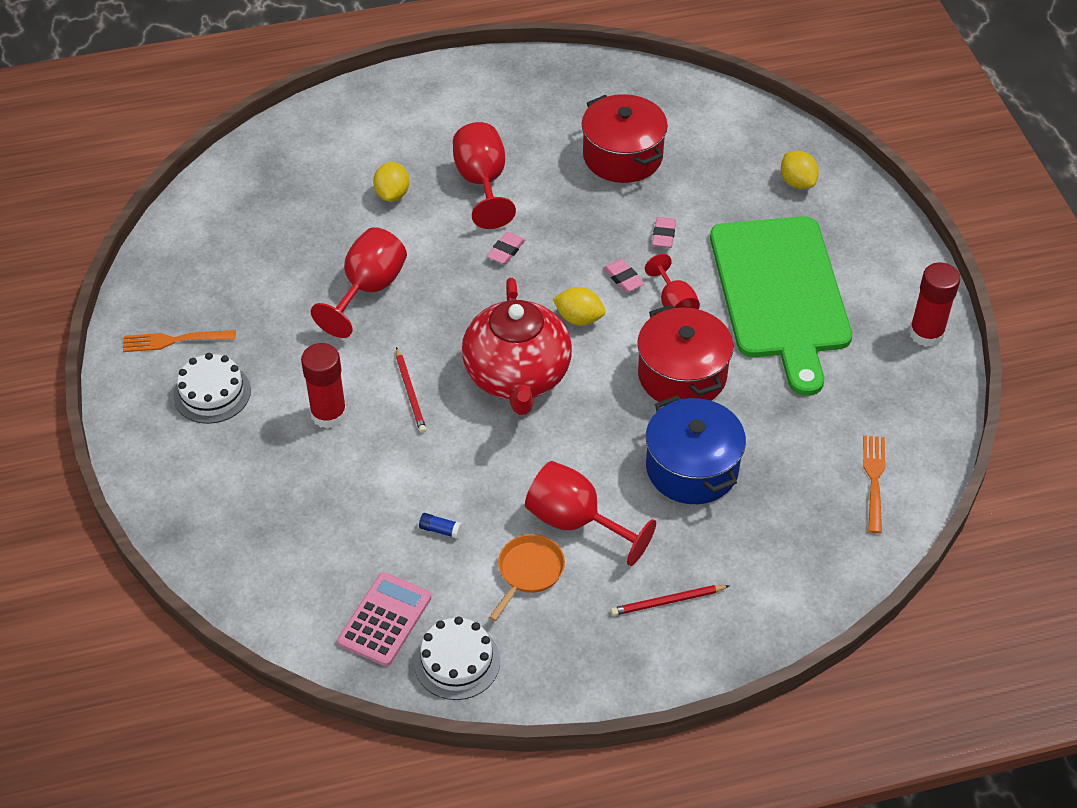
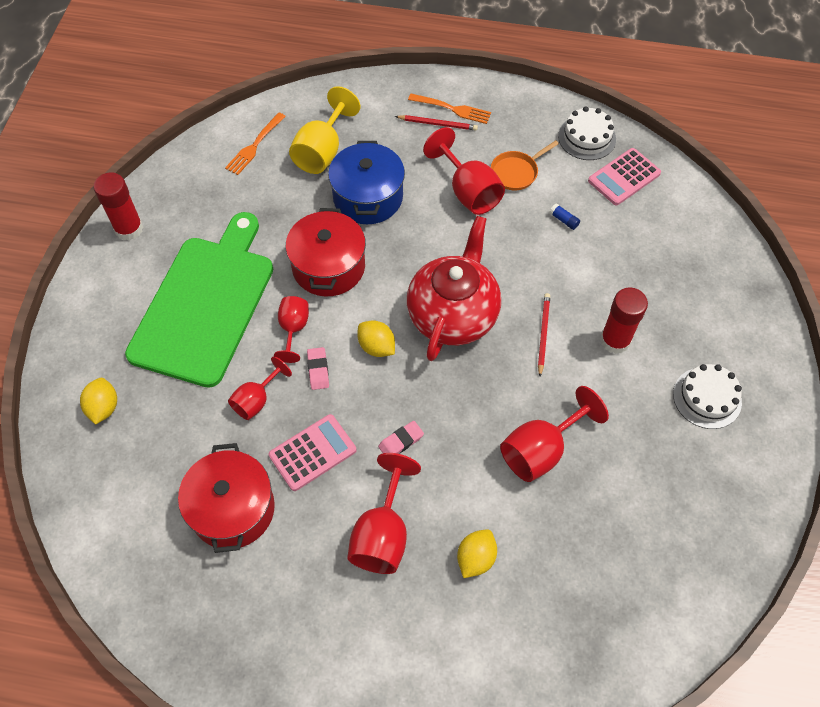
camera: 155 degrees left, 10 degrees up
orange fork [123,330,236,352] -> orange fork moved to [408,94,491,124]
pink eraser [652,217,676,248] -> red goblet [228,356,292,420]
none -> pink calculator [269,414,357,491]
none -> yellow goblet [289,86,361,174]

